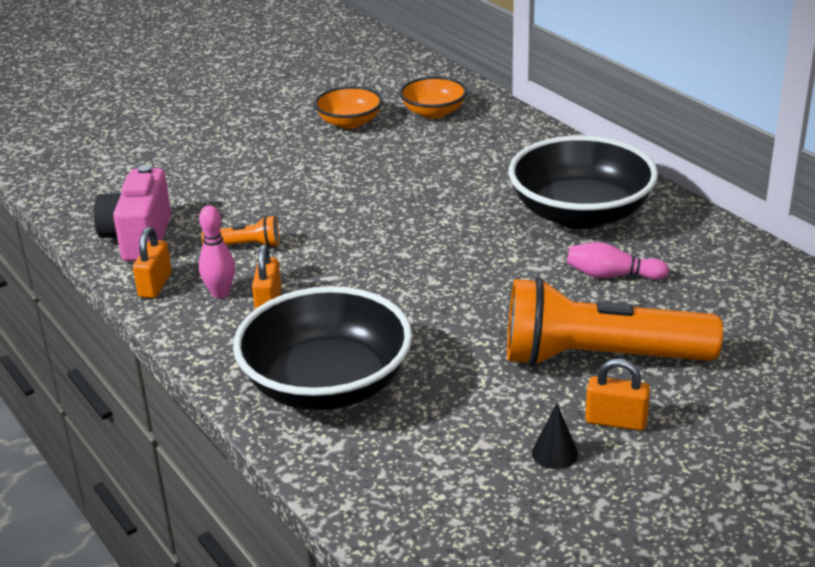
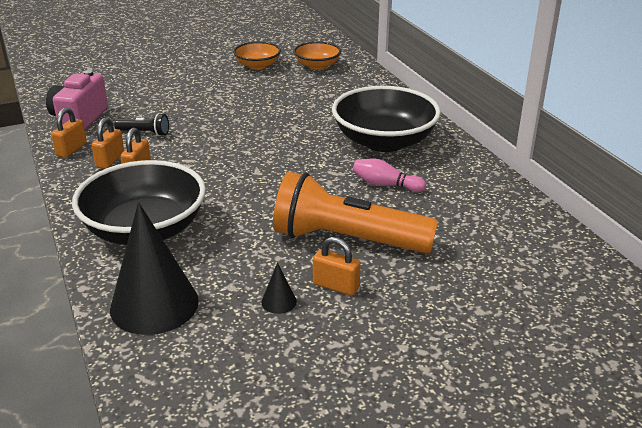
camera: 10 degrees right, 0 degrees up
pink bowling pin [199,205,235,298] -> orange padlock [92,117,124,169]
orange flashlight [201,216,279,248] -> black flashlight [114,113,169,136]
none -> black cone [110,202,199,335]

